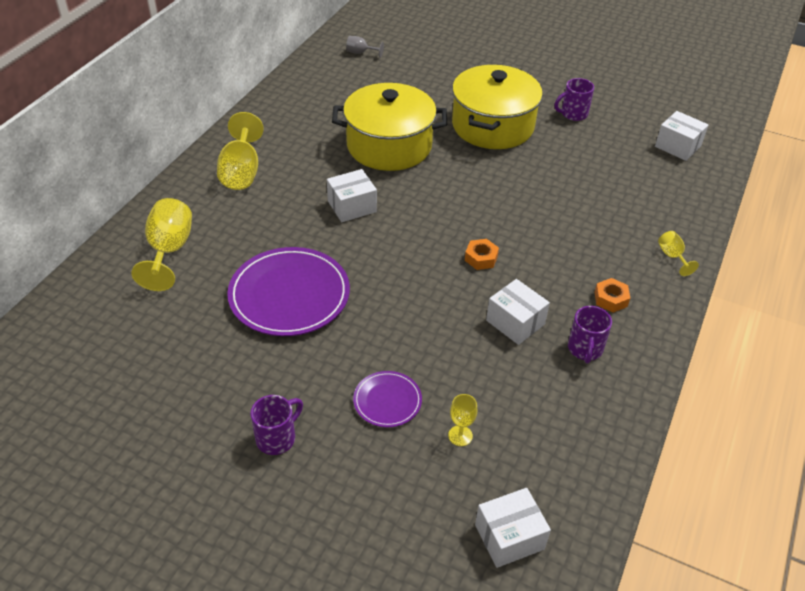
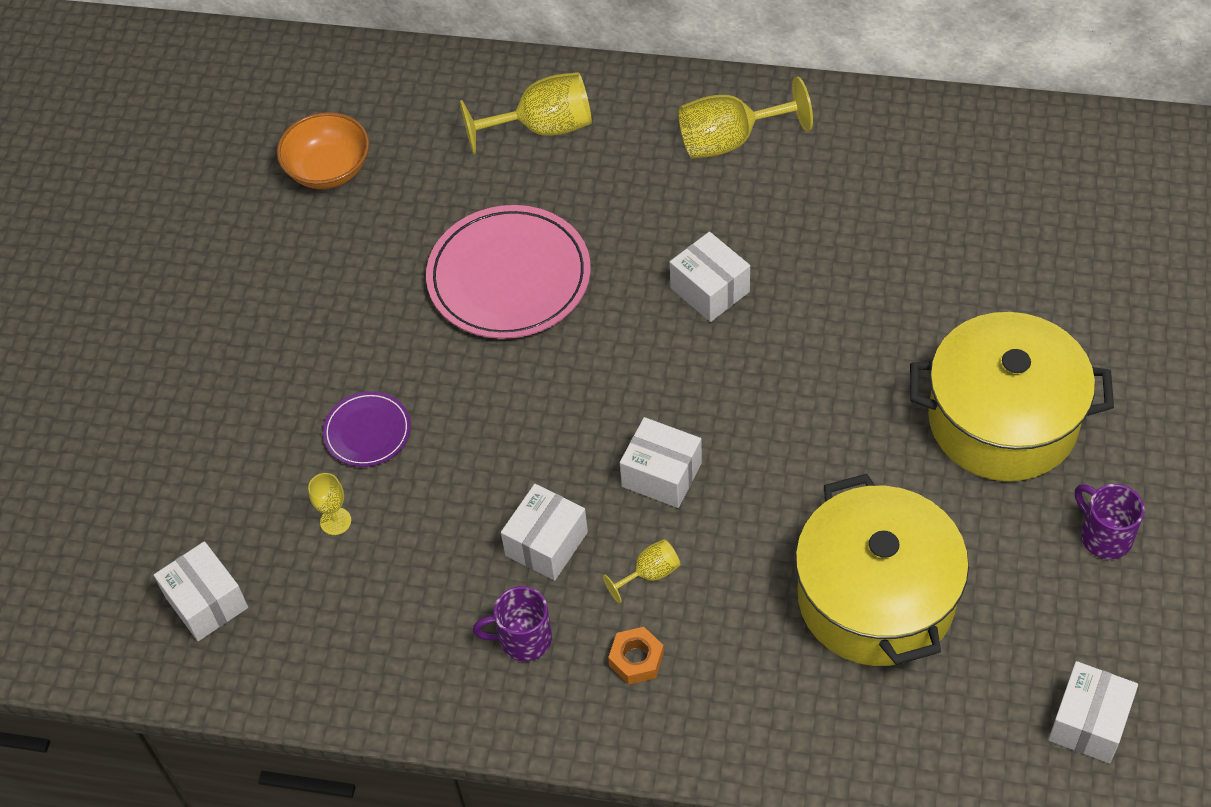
camera: 80 degrees right, 10 degrees up
purple plate [227,247,350,336] -> pink plate [426,205,591,339]
purple mug [250,395,303,455] -> none
yellow pot [332,83,447,171] -> yellow pot moved to [795,474,969,666]
grey goblet [346,36,384,58] -> none
orange nut [465,239,499,270] -> white box [620,417,702,508]
yellow goblet [658,231,699,276] -> yellow goblet moved to [603,539,680,603]
none -> orange bowl [277,112,369,189]

